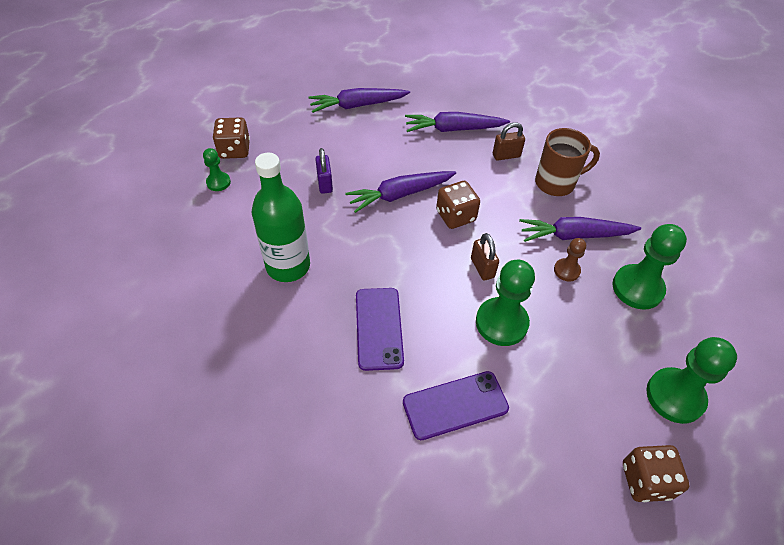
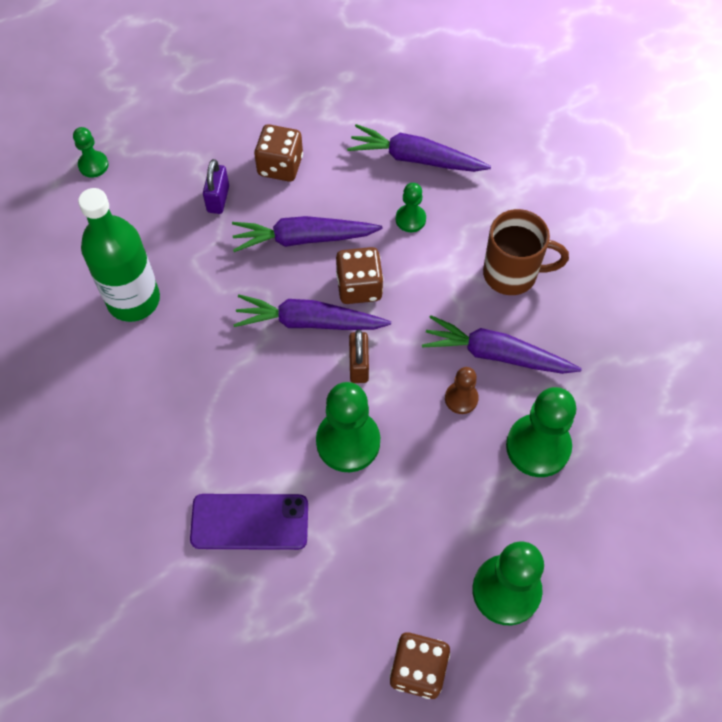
camera: 20 degrees right, 10 degrees up
brown dice [213,117,250,159] -> brown dice moved to [254,124,303,182]
purple carrot [308,88,410,113] -> purple carrot moved to [233,294,391,330]
purple phone [356,288,404,371] -> none
brown padlock [493,122,525,161] -> none
none -> green pawn [396,183,426,232]

